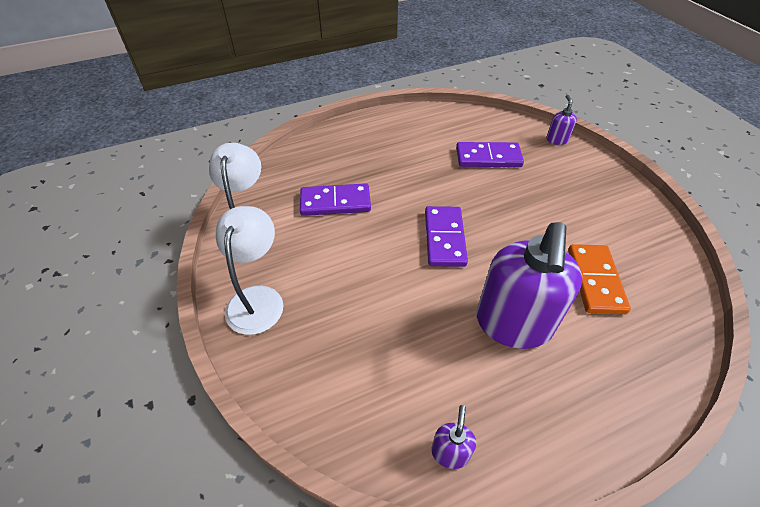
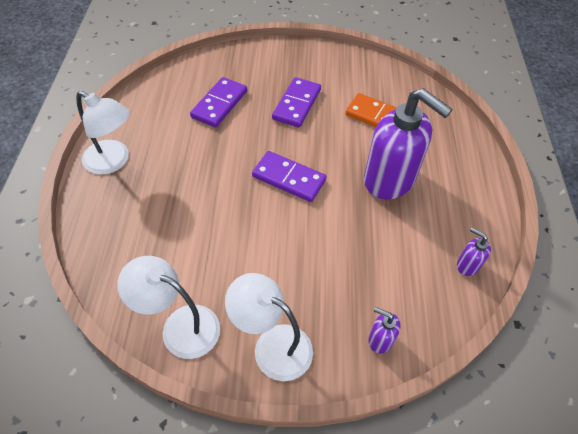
camera: 65 degrees left, 5 degrees up
purple domino [300,183,371,216] -> purple domino moved to [272,77,321,127]
purple soap dispenser [546,95,577,145] -> purple soap dispenser moved to [368,307,400,354]
none -> white lamp [76,91,130,175]

